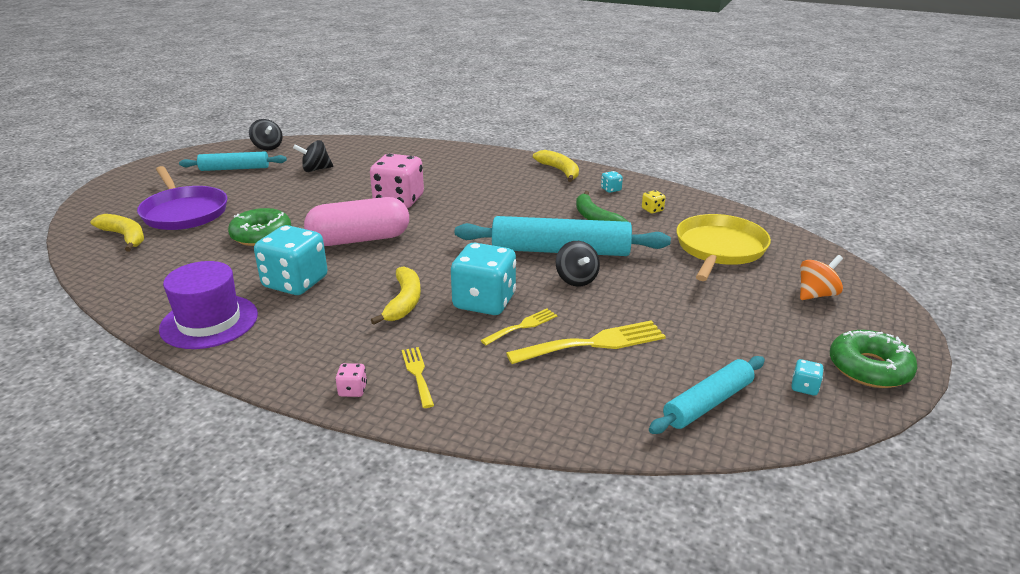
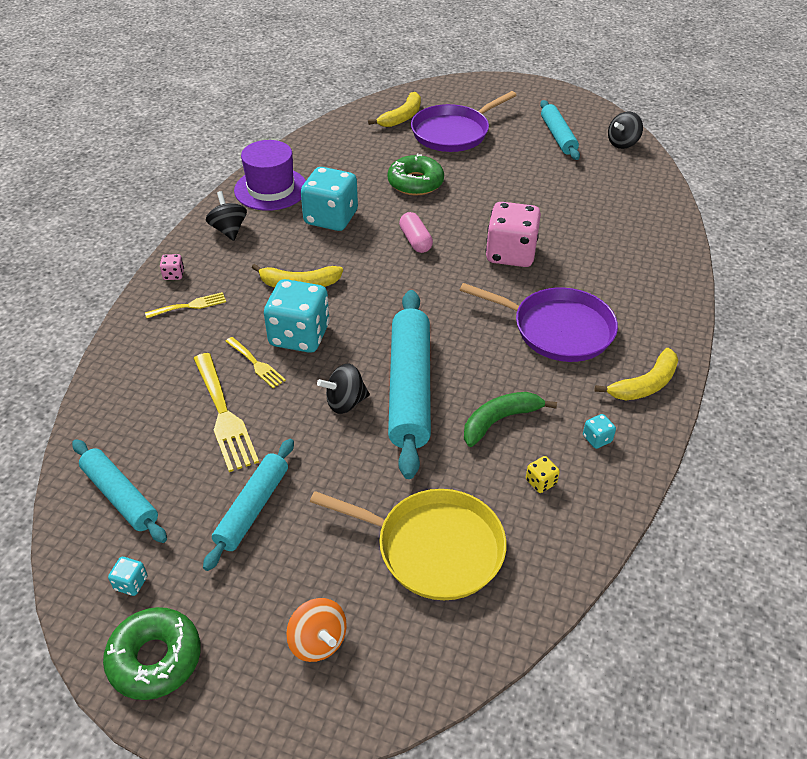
camera: 85 degrees right, 15 degrees up
black spinning top [293,140,334,172] -> black spinning top moved to [206,191,247,241]
pink capsule [304,197,409,246] -> pink capsule [399,212,433,253], size x0.52
none -> turquoise rolling pin [203,439,294,571]
none -> purple pan [460,283,618,362]

